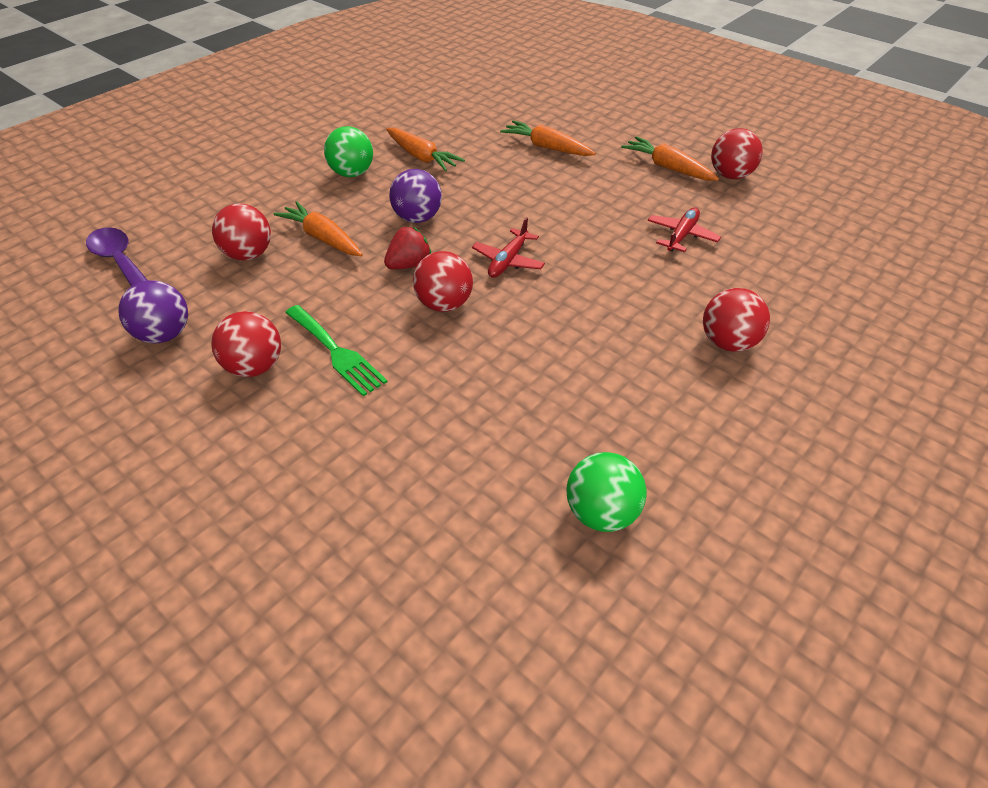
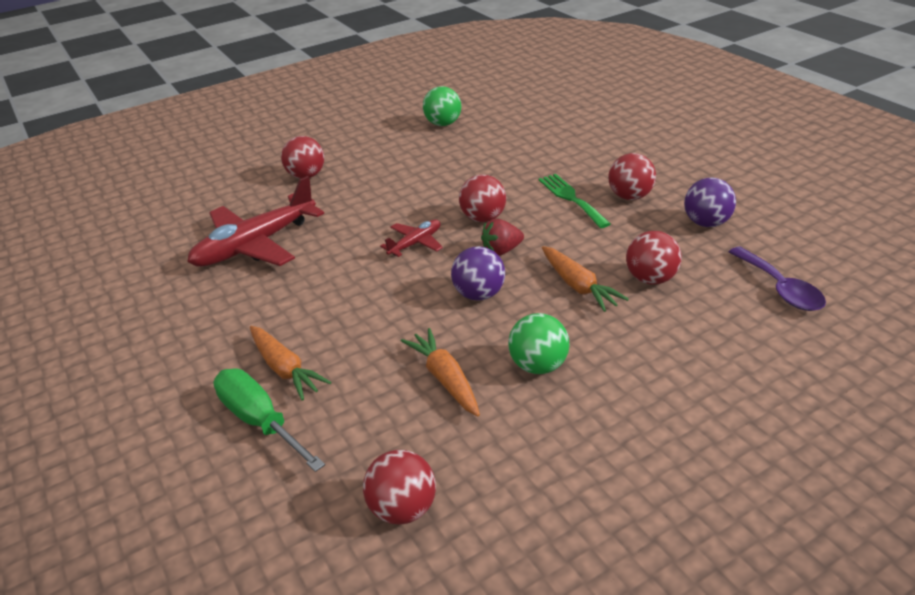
camera: 160 degrees left, 10 degrees down
orange carrot [621,136,719,181] -> none
red plane [648,207,721,252] -> red plane [187,176,324,267], size x2.04
red ball [711,128,763,179] -> red ball moved to [363,450,436,525]
none -> green screwdriver [213,368,325,472]

